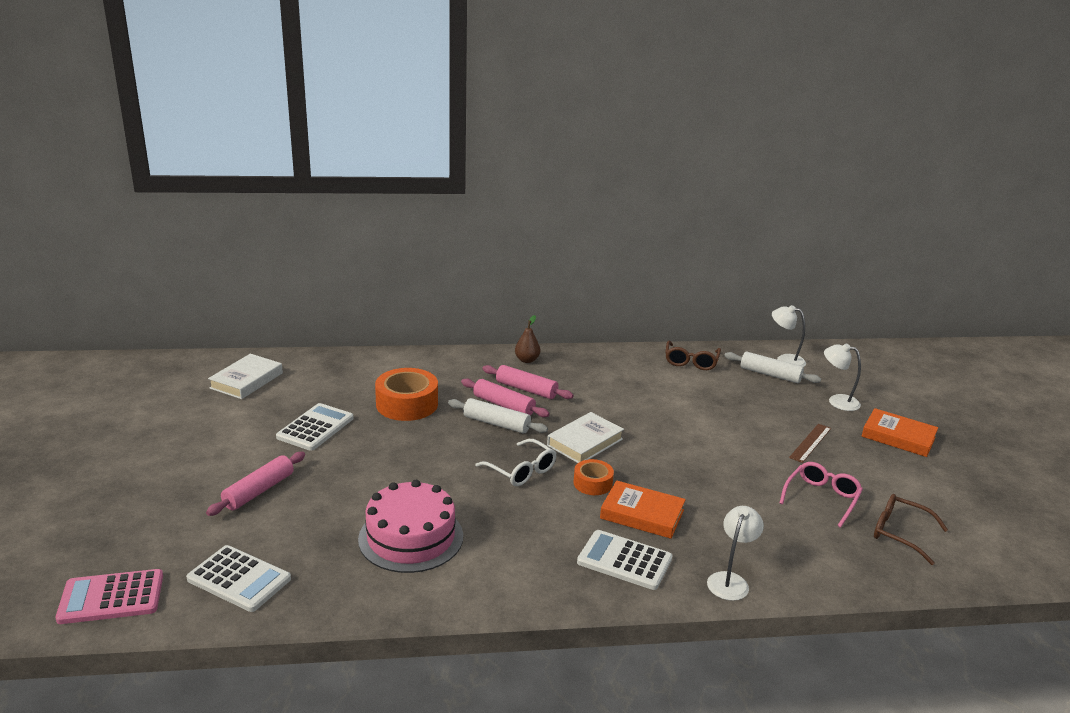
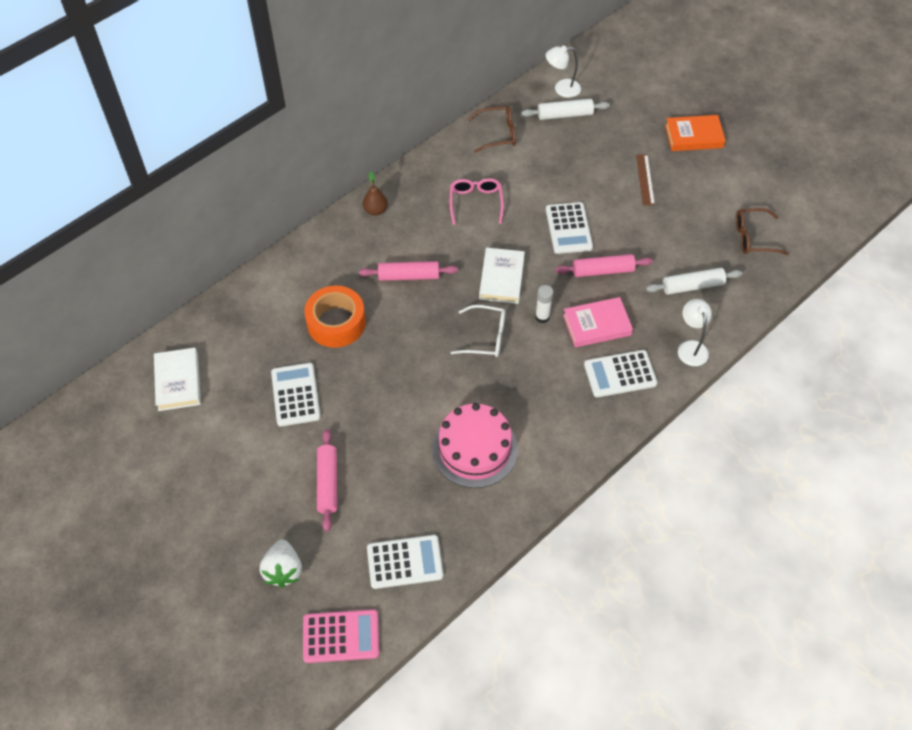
camera: 35 degrees left, 30 degrees up
pink calculator [55,569,163,624] -> pink calculator turned 135 degrees counterclockwise [303,609,379,663]
white rolling pin [448,398,548,434] -> white rolling pin moved to [646,268,742,295]
pink rolling pin [482,365,573,399] -> pink rolling pin moved to [555,254,653,277]
orange tape [573,459,614,495] -> white glue stick [535,285,553,323]
orange book [600,480,686,539] -> pink book [563,297,633,347]
brown glasses [665,341,721,370] -> brown glasses turned 75 degrees counterclockwise [468,106,516,153]
pink glasses [780,462,863,527] -> pink glasses moved to [450,178,504,225]
white lamp [824,343,861,411] -> none
none -> white strawberry [260,539,302,588]
none -> white calculator [546,202,593,254]

